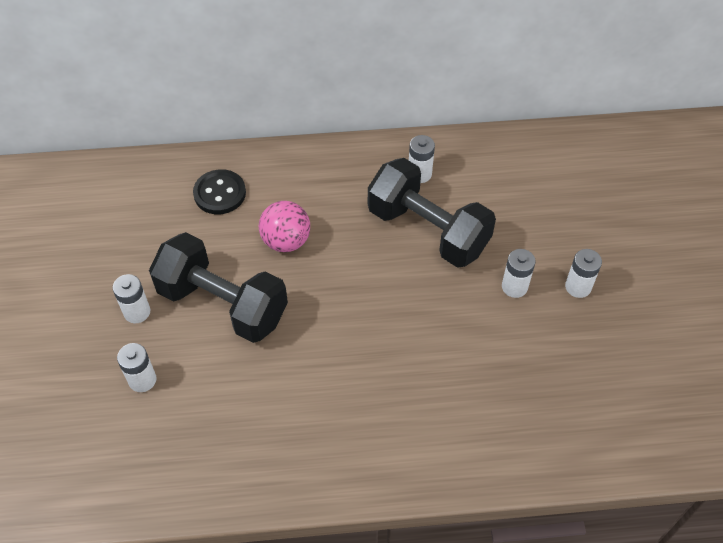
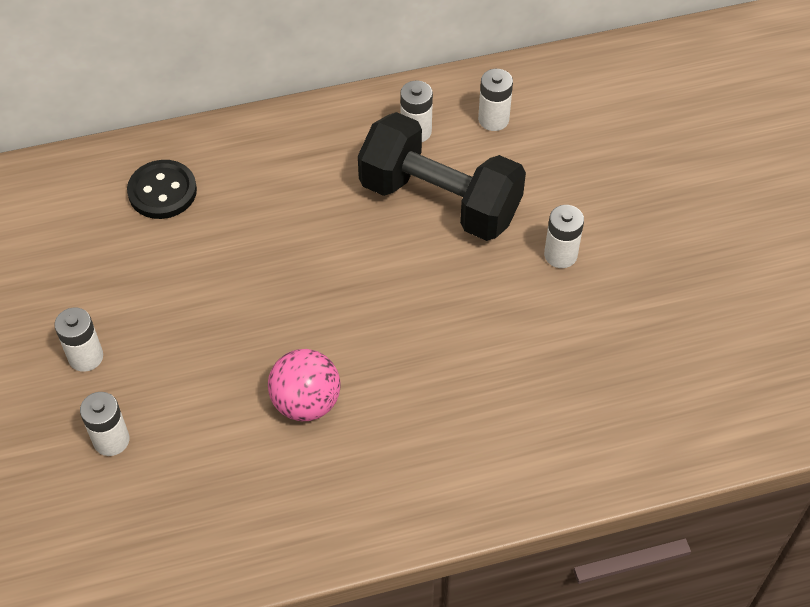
camera: 10 degrees left, 0 degrees up
black dumbbell [149,232,288,343] -> none
pink ball [259,201,310,252] -> pink ball moved to [268,349,341,421]
white battery [565,249,602,298] -> white battery moved to [478,69,513,131]

